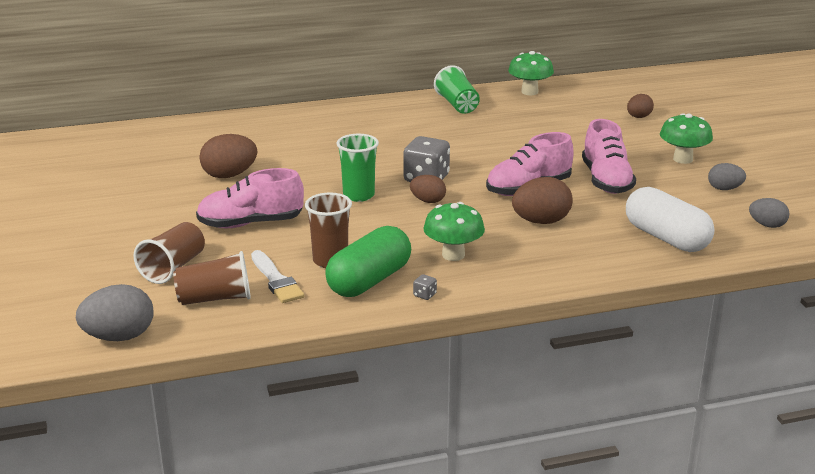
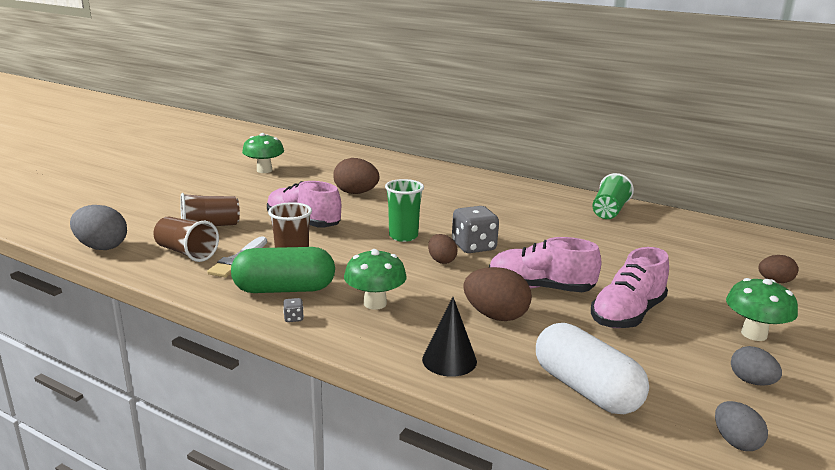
camera: 45 degrees right, 5 degrees down
green mushroom [508,51,554,95] -> green mushroom moved to [242,133,284,173]
white capsule [626,187,714,252] -> white capsule turned 45 degrees counterclockwise [536,323,649,414]
none -> black cone [422,297,477,377]

